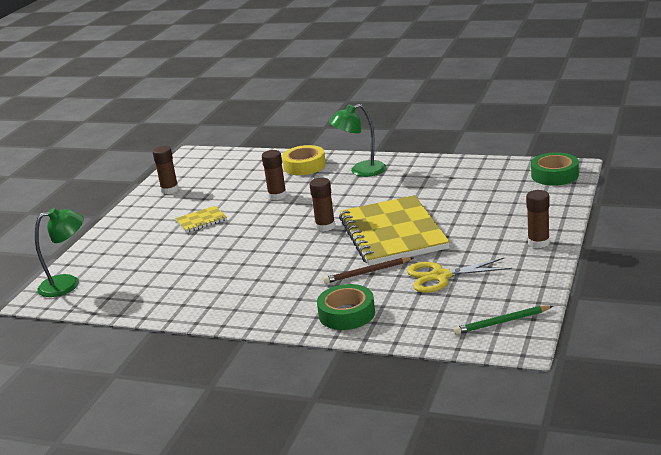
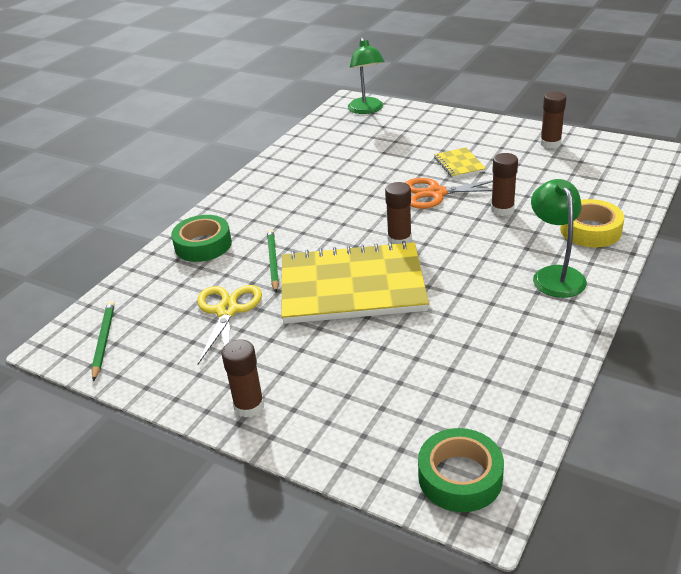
camera: 100 degrees right, 10 degrees up
brown pencil [323,257,413,284] -> green pencil [267,229,279,292]
none -> orange scissors [405,178,493,209]

